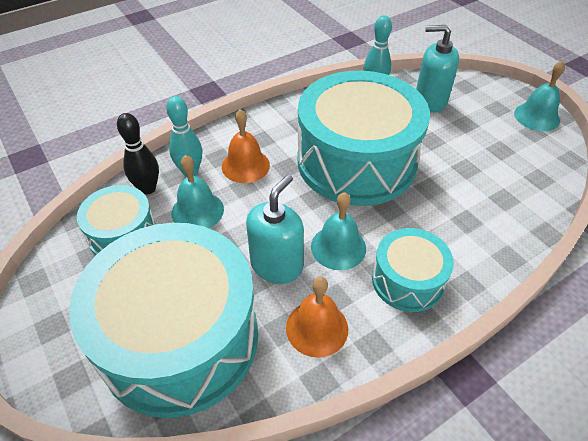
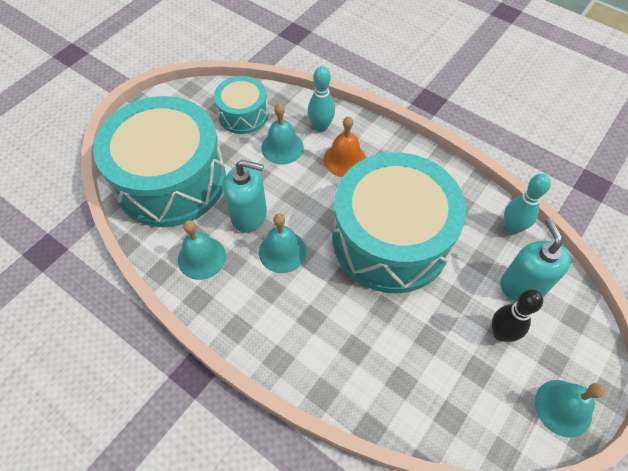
camera: 70 degrees right, 10 degrees up
black bowling pin [117,113,159,195] -> black bowling pin moved to [492,289,543,342]
orange bell [286,277,348,358] -> turquoise bell [178,220,226,280]
turquoise drum [372,228,454,312] -> none

